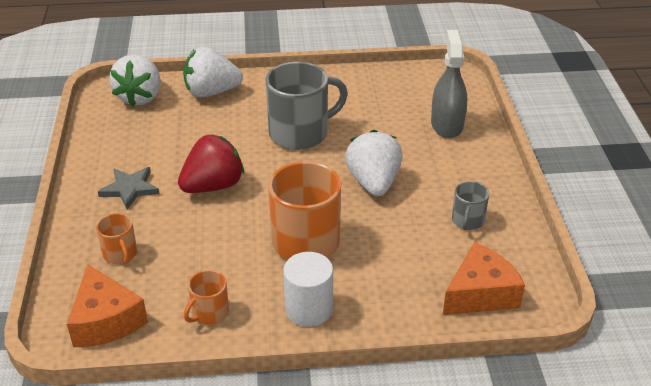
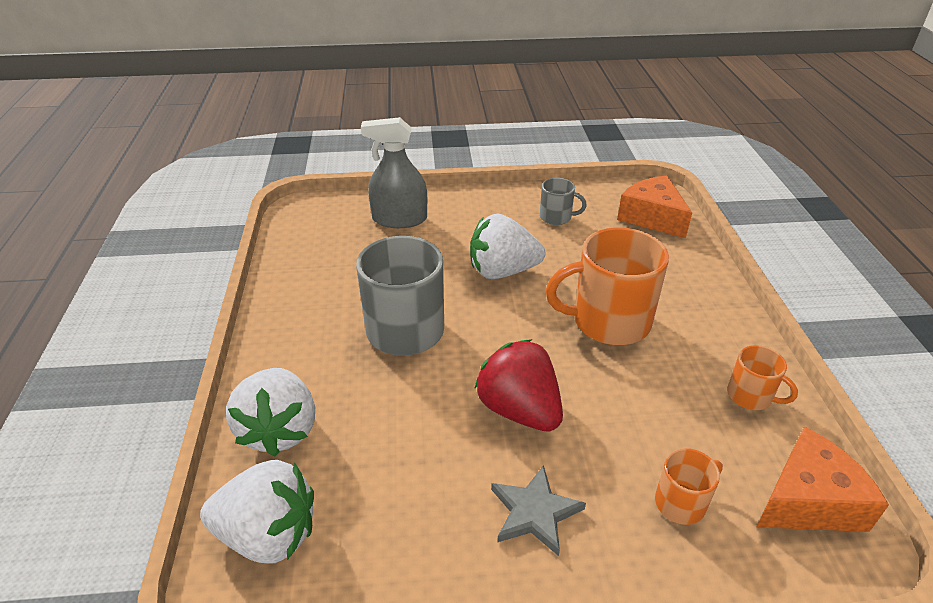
camera: 90 degrees left, 0 degrees up
white cylinder [283,252,333,327] -> none

